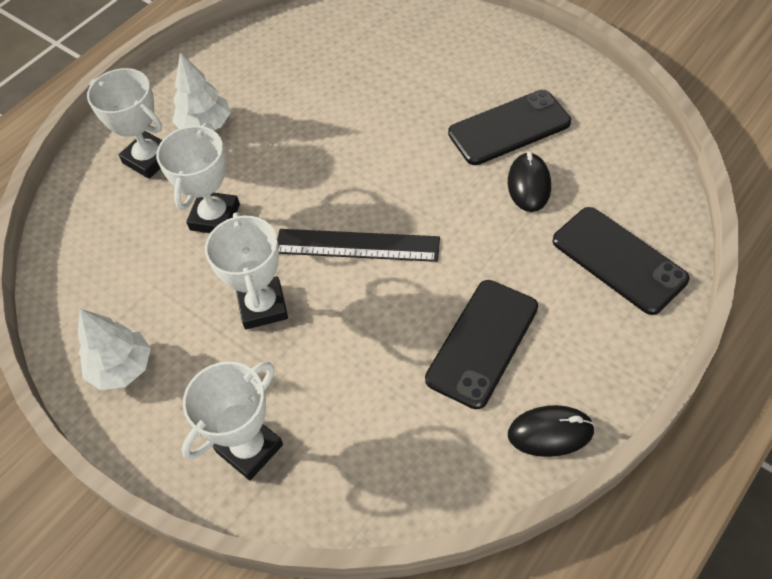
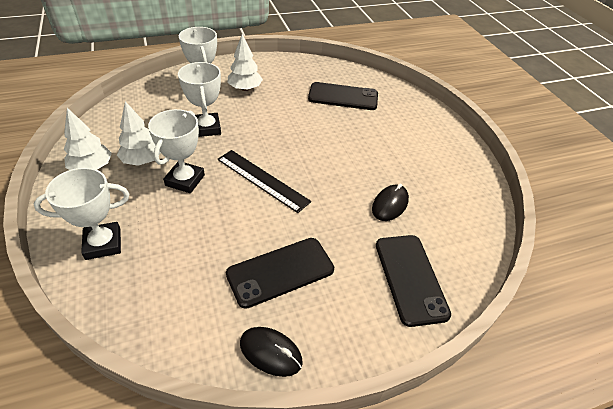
camera: 25 degrees right, 10 degrees down
white trophy [156,123,240,233] -> white trophy turned 60 degrees counterclockwise [178,62,221,137]
black phone [448,90,571,165] -> black phone moved to [308,82,378,110]
none -> white tree [117,101,161,166]

